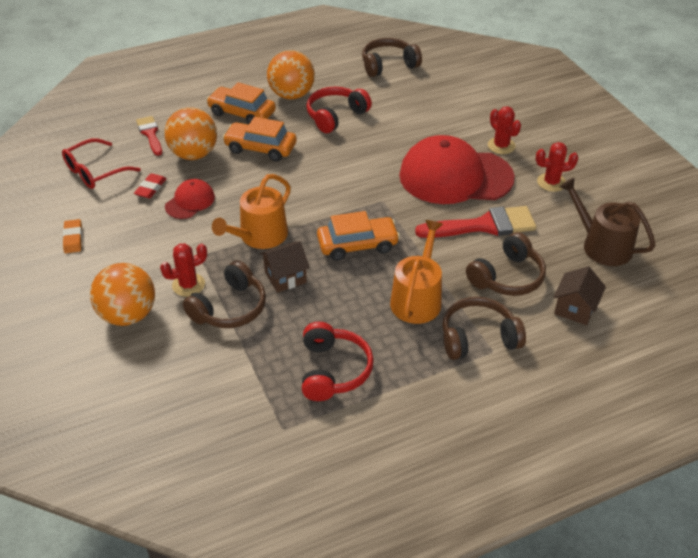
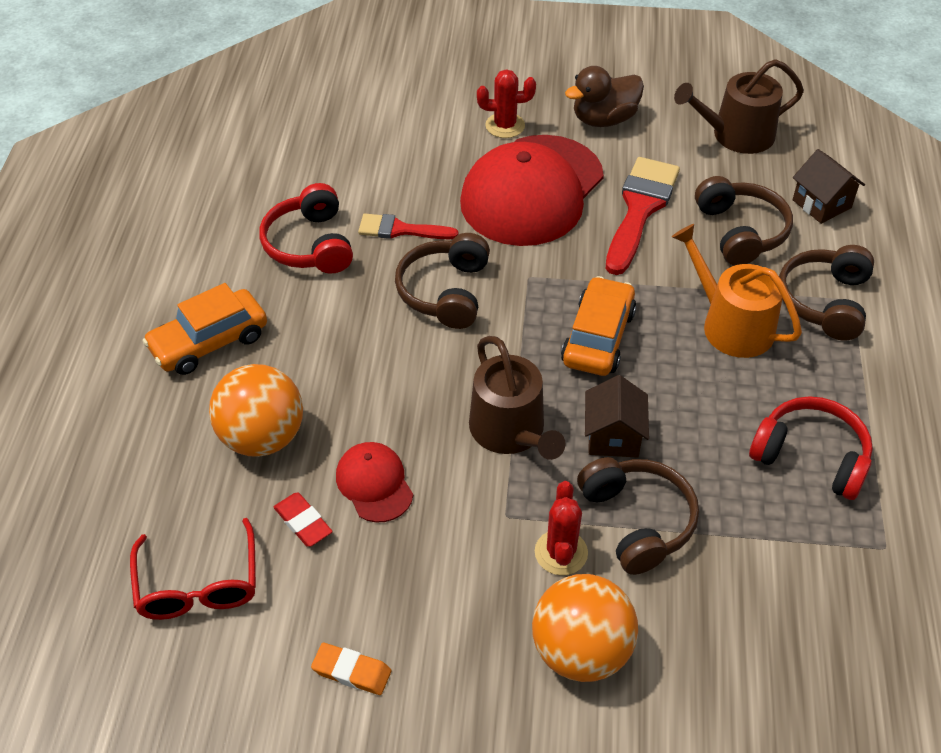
camera: 60 degrees left, 5 degrees up
red brush [136,116,162,156] -> red brush moved to [358,214,458,239]
orange watering can [212,174,291,249] -> brown watering can [469,336,566,460]
orange car [222,117,297,161] -> none
orange ball [267,50,315,100] -> none
brown headphones [362,38,422,77] -> brown headphones moved to [395,233,490,329]
red cactus [536,142,578,192] -> brown duck [565,66,644,127]

